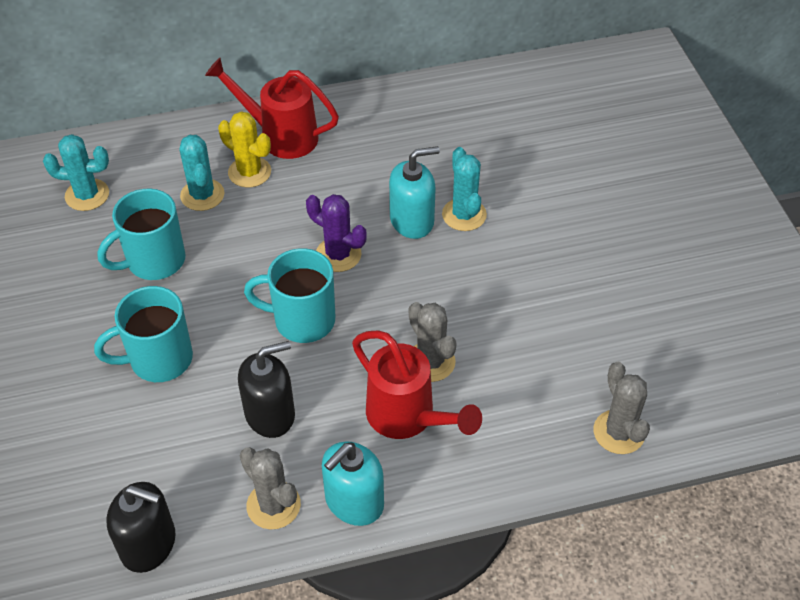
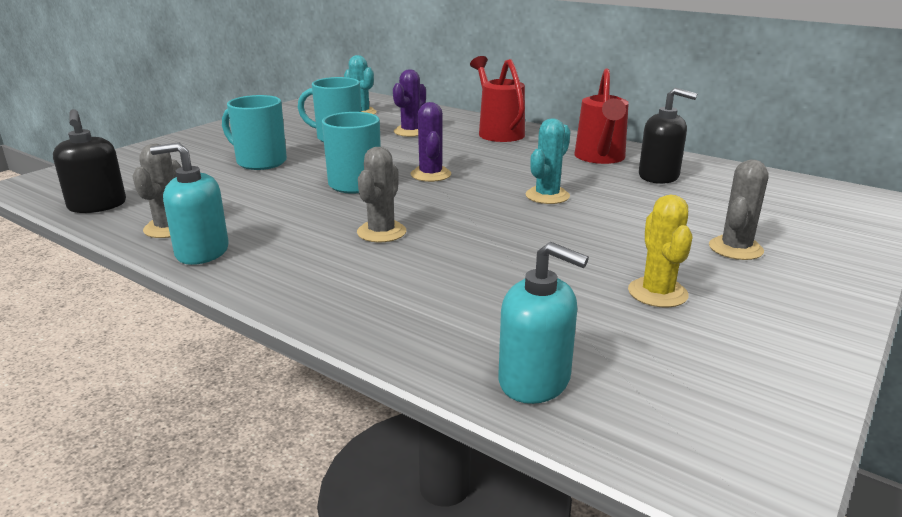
camera: 50 degrees right, 25 degrees down
turquoise cactus [180,135,224,211] -> purple cactus [393,69,426,137]
yellow cactus [218,112,271,188] -> yellow cactus moved to [628,194,692,308]
black soap dispenser [238,341,295,438] -> black soap dispenser moved to [639,88,698,184]
red watering can [352,331,482,439] -> red watering can moved to [574,68,629,164]
turquoise soap dispenser [389,146,440,239] -> turquoise soap dispenser moved to [498,242,589,404]
grey cactus [593,362,650,454] -> grey cactus moved to [709,159,768,260]

